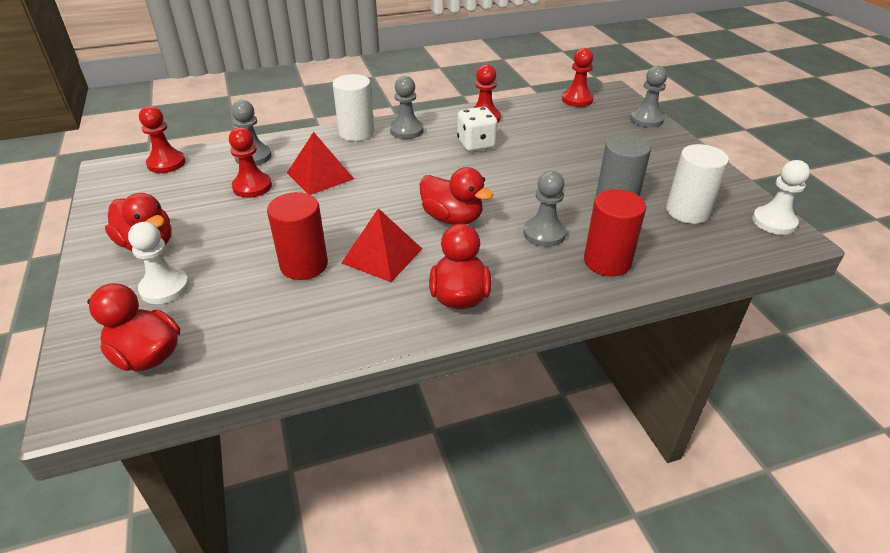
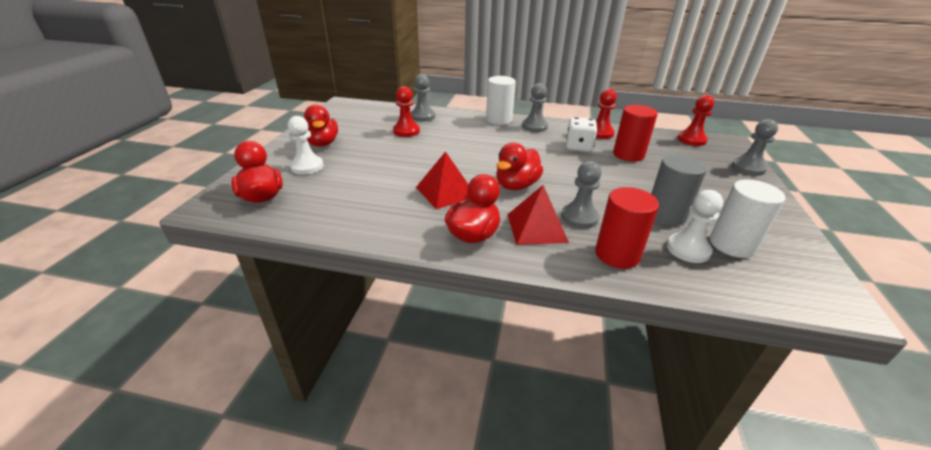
camera: 30 degrees right, 5 degrees down
red pawn [139,106,186,173] -> none
red cylinder [267,192,328,280] -> red cylinder moved to [613,105,658,162]
red pyramid [287,132,354,195] -> red pyramid moved to [507,185,569,245]
red duck [419,167,493,225] -> red duck turned 60 degrees clockwise [496,143,543,190]
white pawn [752,160,810,235] -> white pawn moved to [667,190,723,263]

